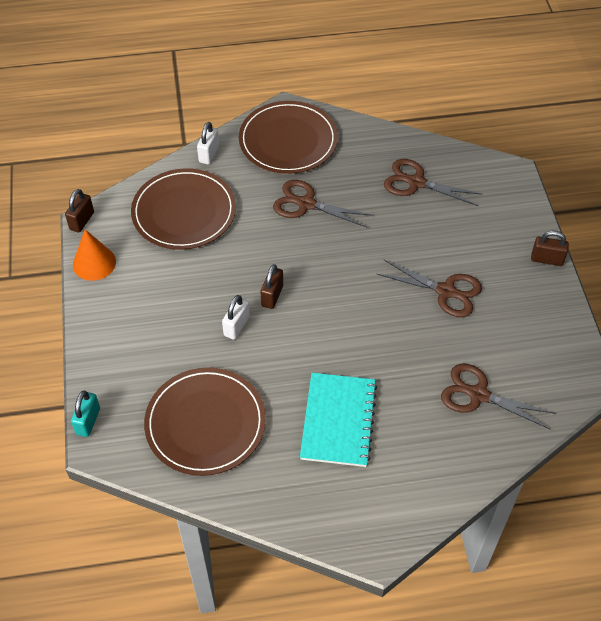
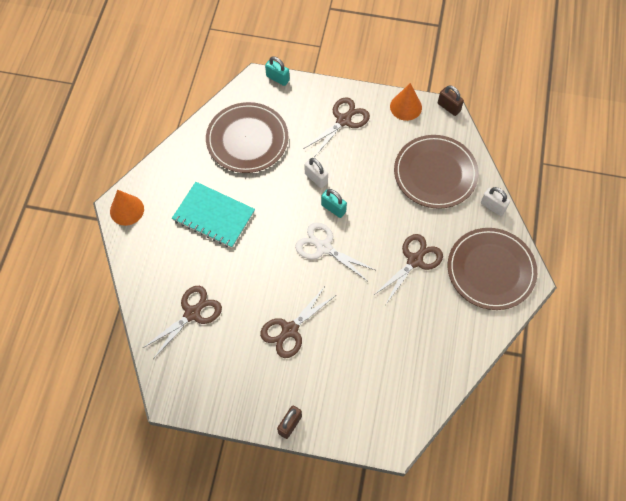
camera: 110 degrees right, 10 degrees up
brown padlock [260,264,283,309] -> turquoise padlock [321,189,347,218]
brown scissors [384,159,483,206] -> brown scissors moved to [303,97,370,157]
none -> orange cone [110,190,144,226]
none -> white scissors [295,222,375,281]

